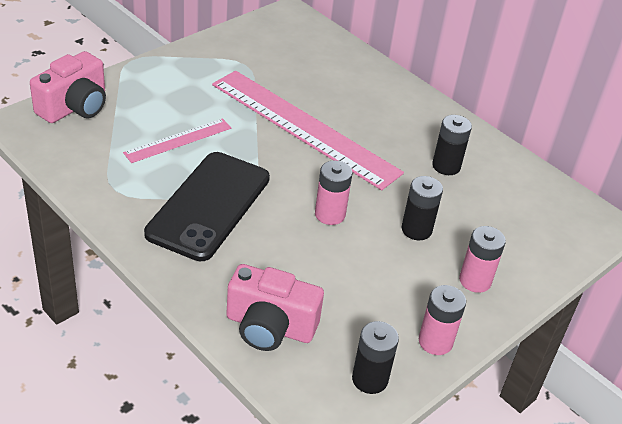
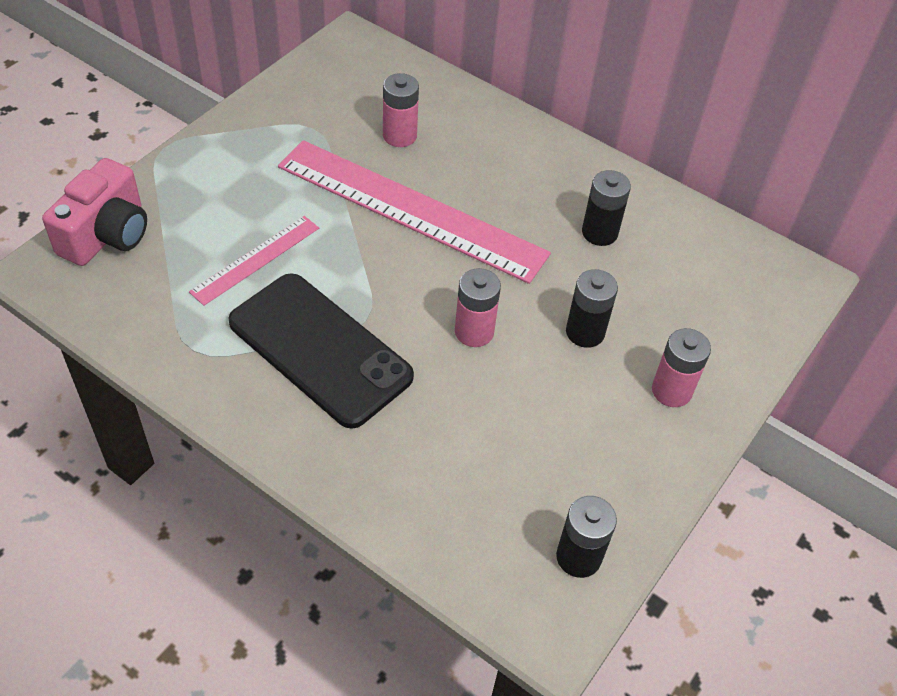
camera: 10 degrees left, 10 degrees up
black phone [144,152,270,261] -> black phone turned 60 degrees counterclockwise [228,273,414,429]
pink camera [226,264,324,351] -> none
pink battery [419,285,466,355] -> pink battery moved to [383,73,419,147]

